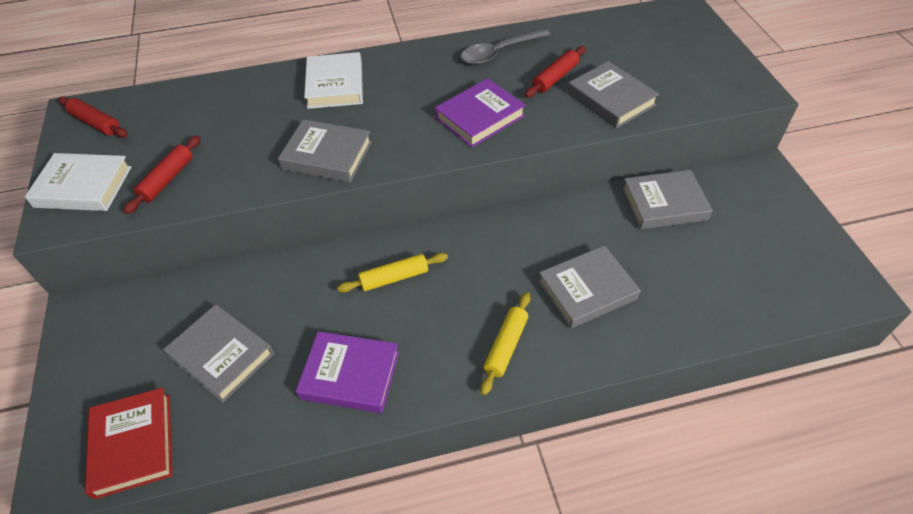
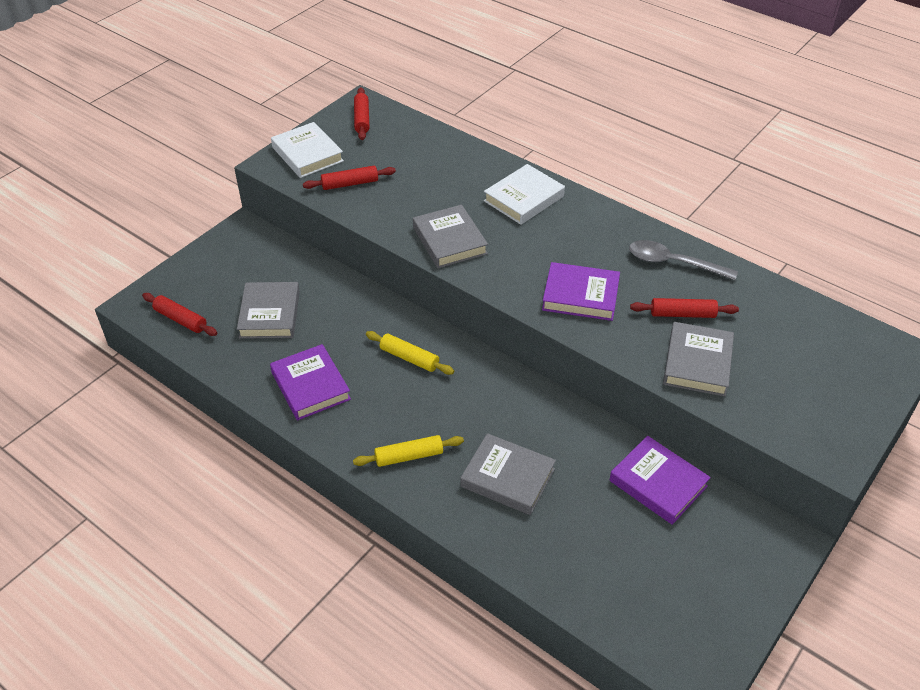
camera: 50 degrees right, 5 degrees down
red book [85,388,173,499] -> red rolling pin [142,293,217,336]
grey book [622,170,713,229] -> purple book [609,436,711,525]

